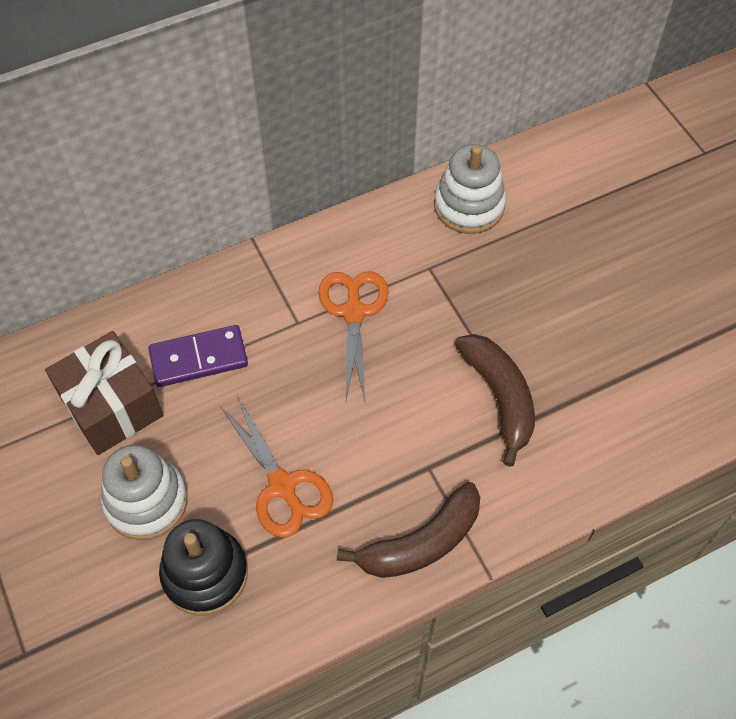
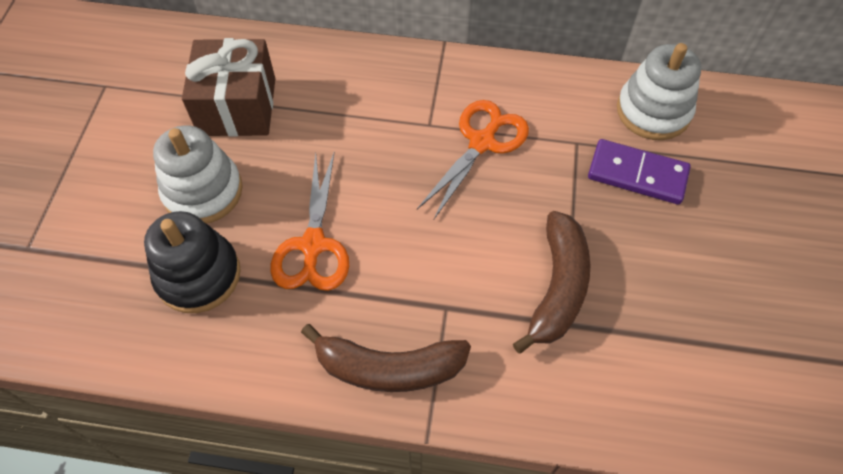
camera: 35 degrees right, 0 degrees up
purple domino [148,325,248,387] -> purple domino moved to [588,139,691,205]

